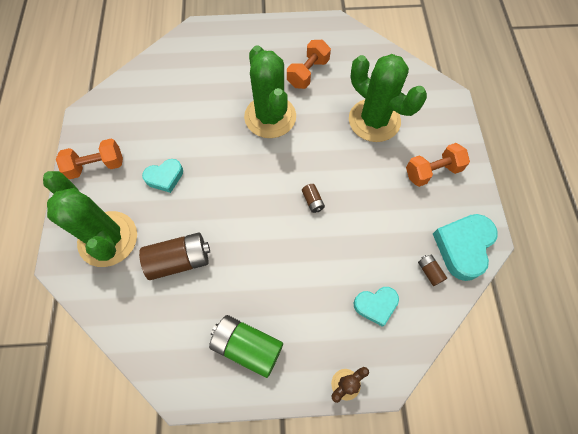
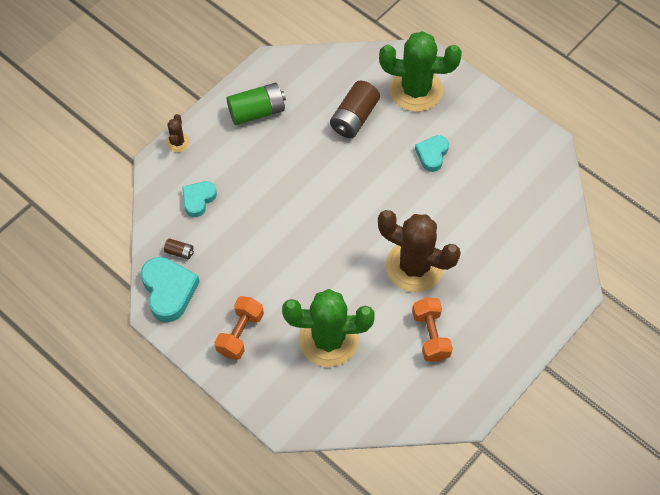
camera: 135 degrees right, 5 degrees down
orange dumbbell [56,139,123,179] -> none
green cactus [244,45,296,138] -> brown cactus [378,210,461,292]
brown battery [302,184,325,213] -> none

